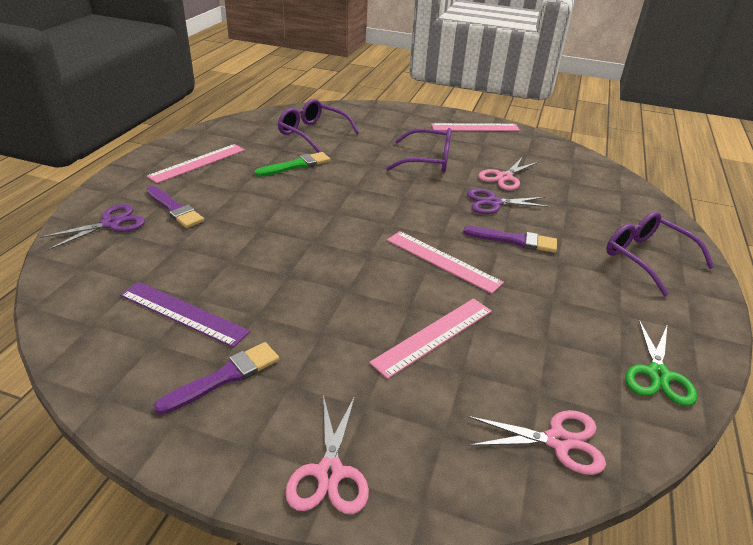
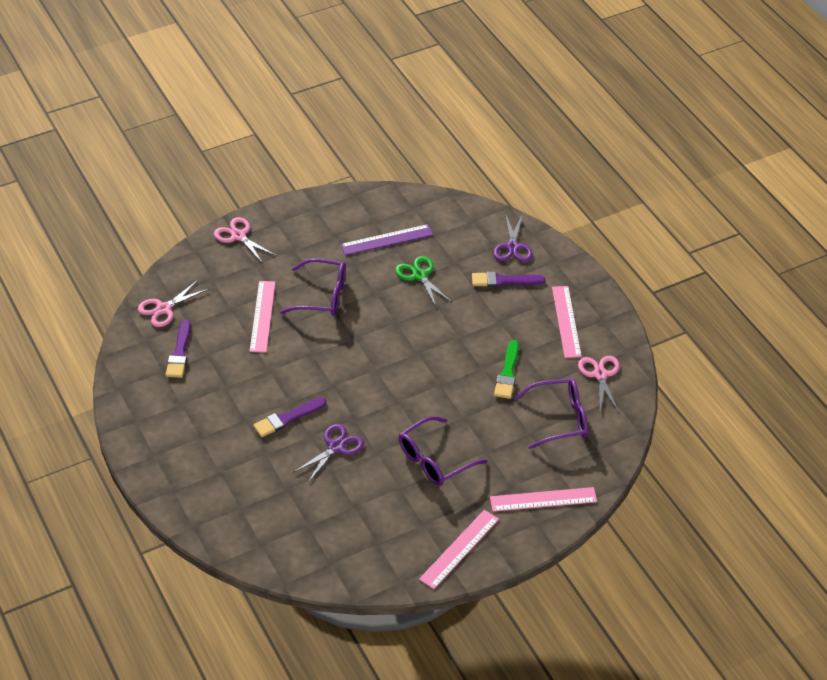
camera: 135 degrees right, 10 degrees up
purple brush [153,342,279,415] -> purple brush moved to [165,320,191,378]
pink ruler [387,231,504,294] -> pink ruler moved to [490,487,597,512]
pink scissors [478,157,539,190] -> pink scissors moved to [578,356,620,413]
purple glasses [606,212,715,296] -> purple glasses moved to [280,258,346,315]
green scissors [626,319,697,406] -> green scissors moved to [395,256,451,307]

